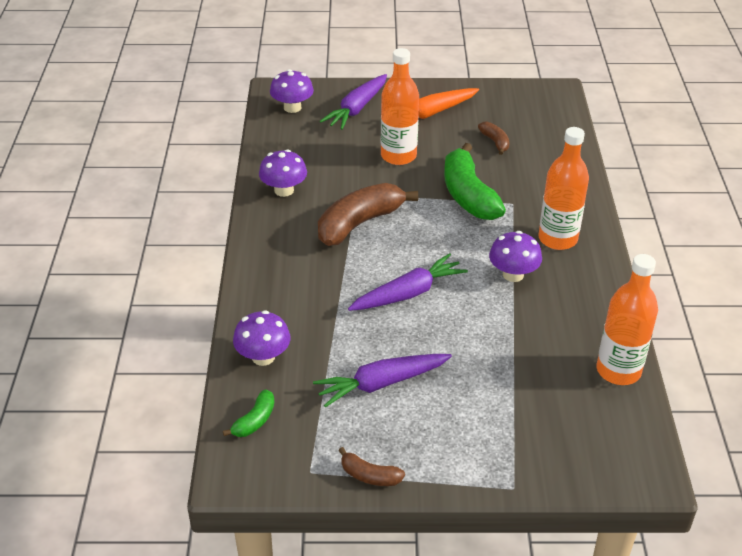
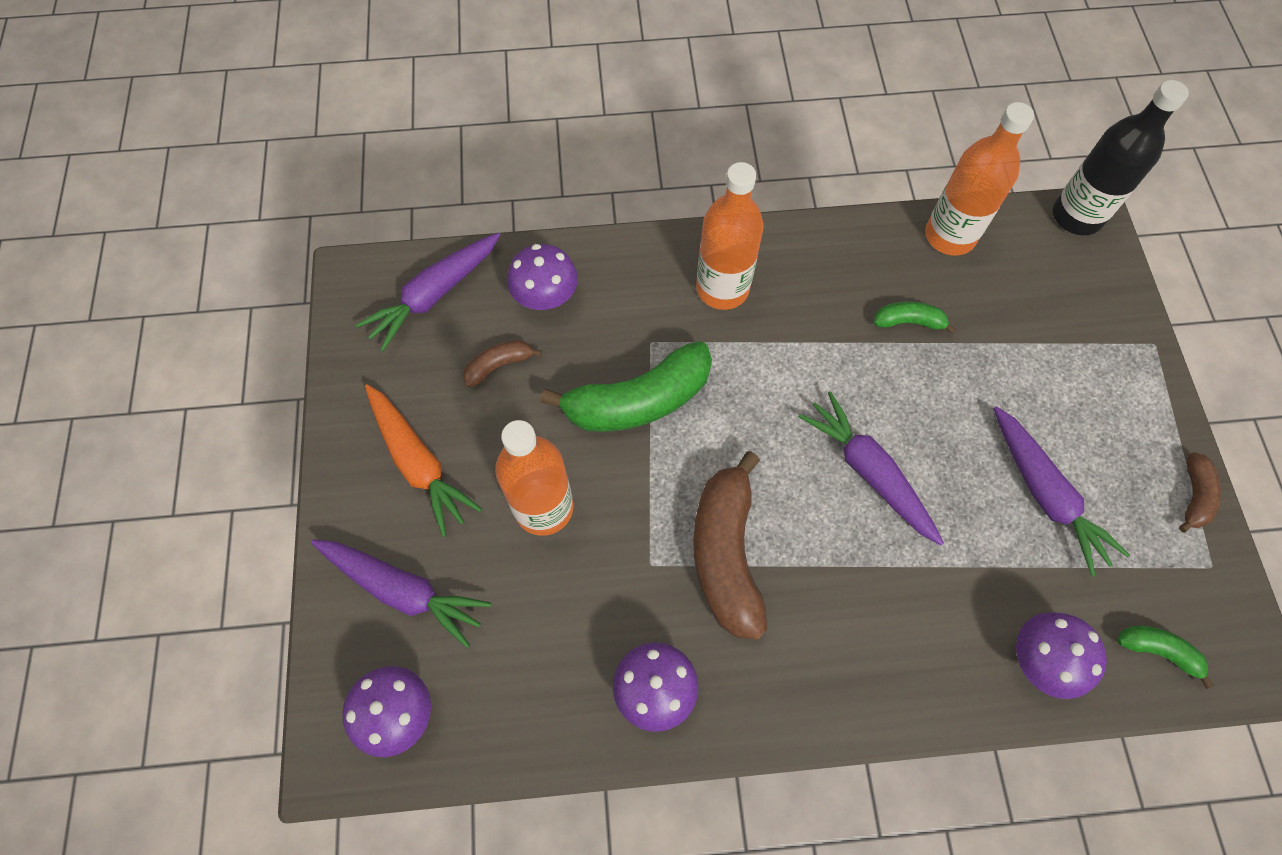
camera: 95 degrees left, 25 degrees up
brown banana [318,183,418,246] -> brown banana turned 45 degrees clockwise [693,451,767,640]
purple mushroom [489,231,542,282] -> purple mushroom moved to [507,244,578,310]
none -> purple carrot [356,233,500,351]
none -> green banana [874,301,956,334]
none -> black bottle [1053,80,1189,235]

